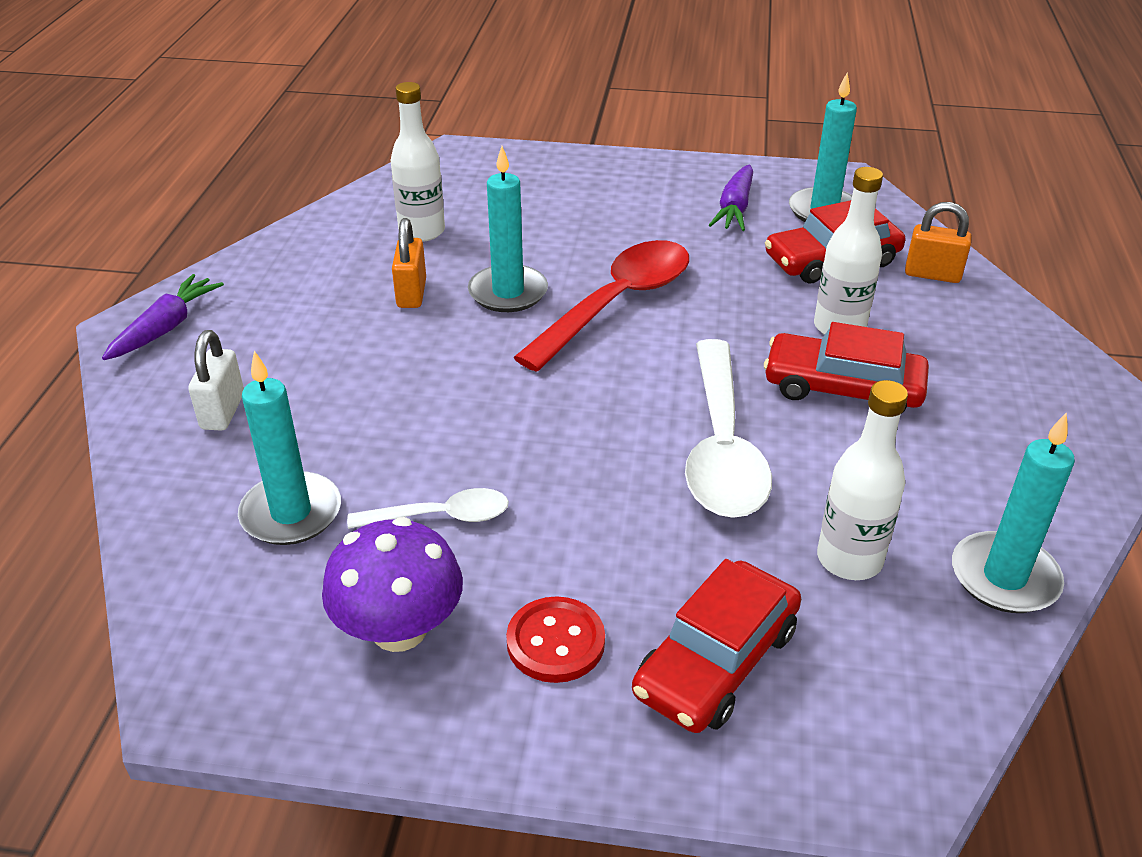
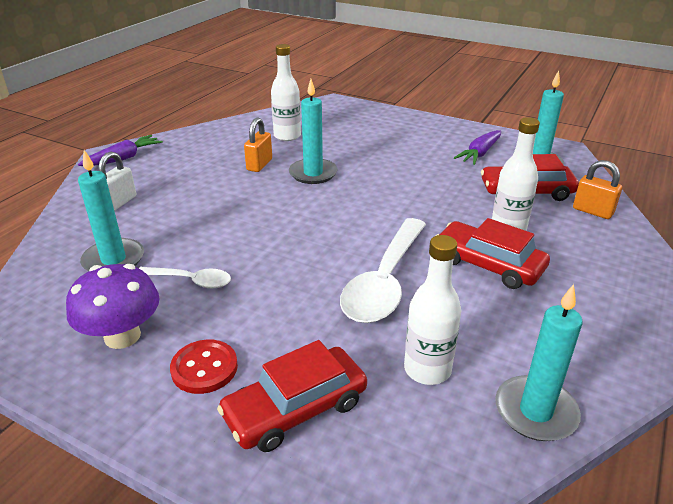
camera: 20 degrees right, 5 degrees down
red spoon [513,240,689,372] -> none

